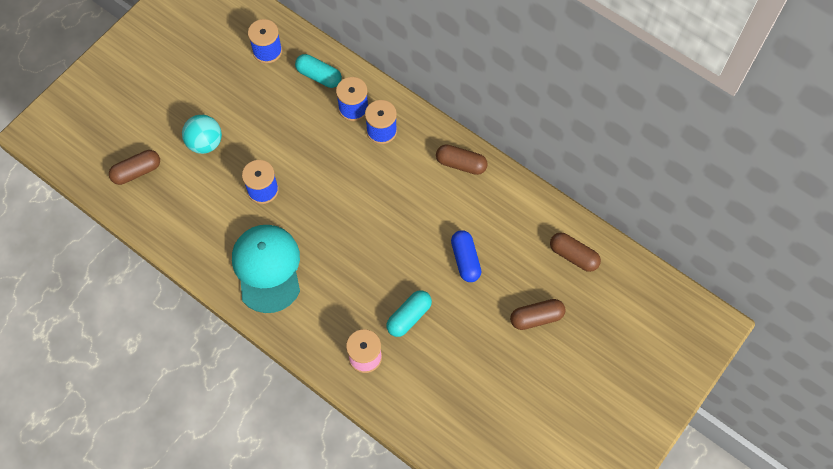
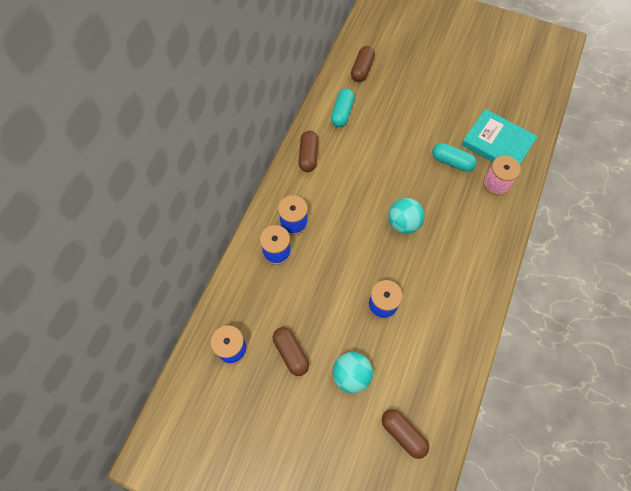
camera: 105 degrees left, 0 degrees up
turquoise cap [232,225,300,313] -> none
turquoise capsule [295,54,342,88] -> turquoise capsule moved to [331,89,355,127]
blue capsule [451,230,481,282] -> none
brown capsule [510,299,566,330] -> brown capsule moved to [273,327,309,376]
none -> turquoise ball [388,198,425,234]
none -> turquoise book [461,109,538,164]

